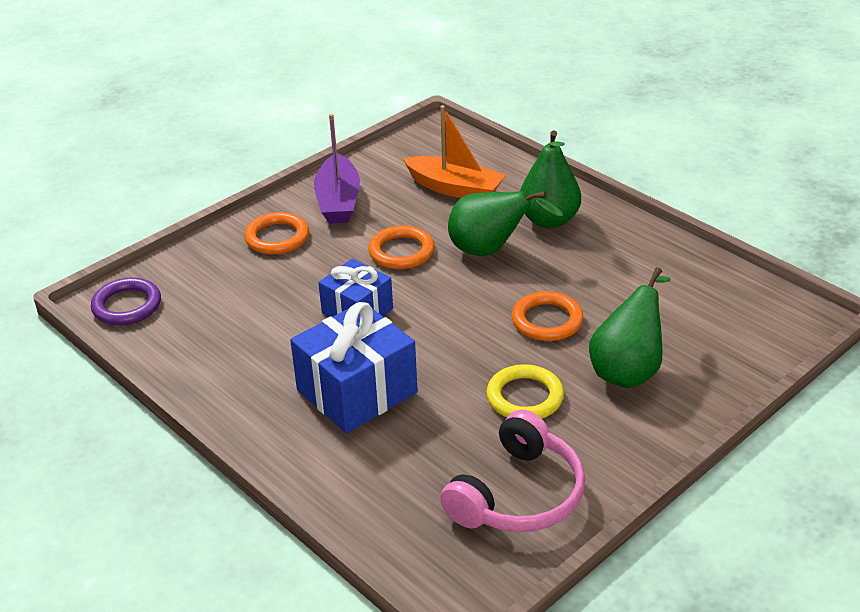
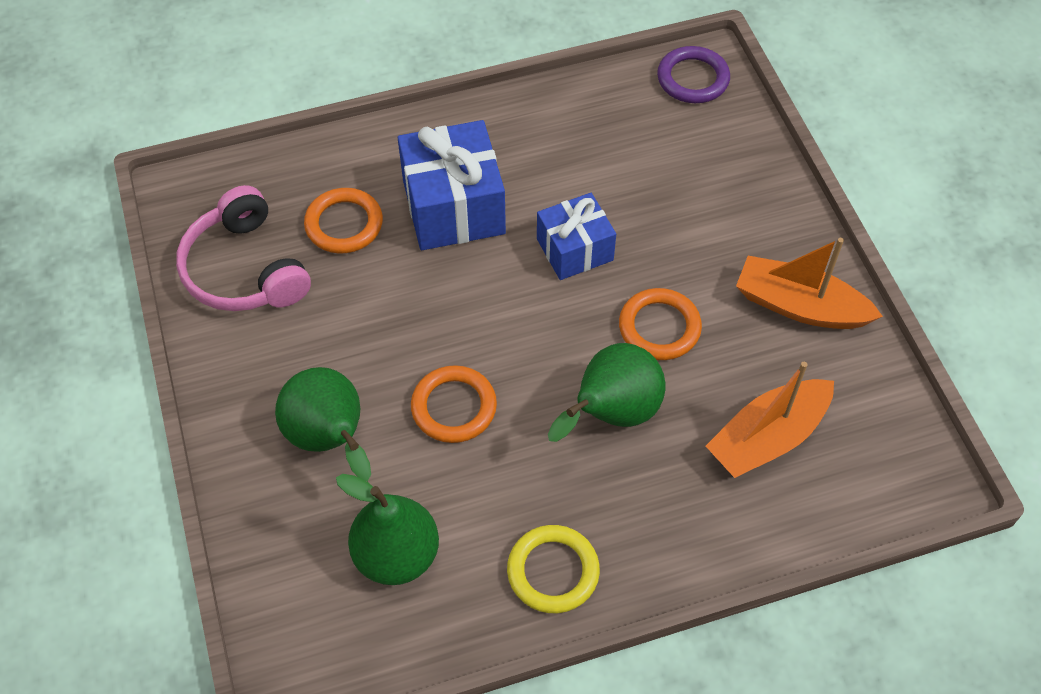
camera: 115 degrees right, 20 degrees up
orange ring [244,212,309,255] -> orange ring moved to [304,188,383,254]
purple boat [314,114,360,224] -> orange boat [736,238,883,329]
yellow ring [487,364,564,419] -> yellow ring moved to [507,525,600,613]
green pear [520,130,581,229] -> green pear moved to [336,474,439,585]

